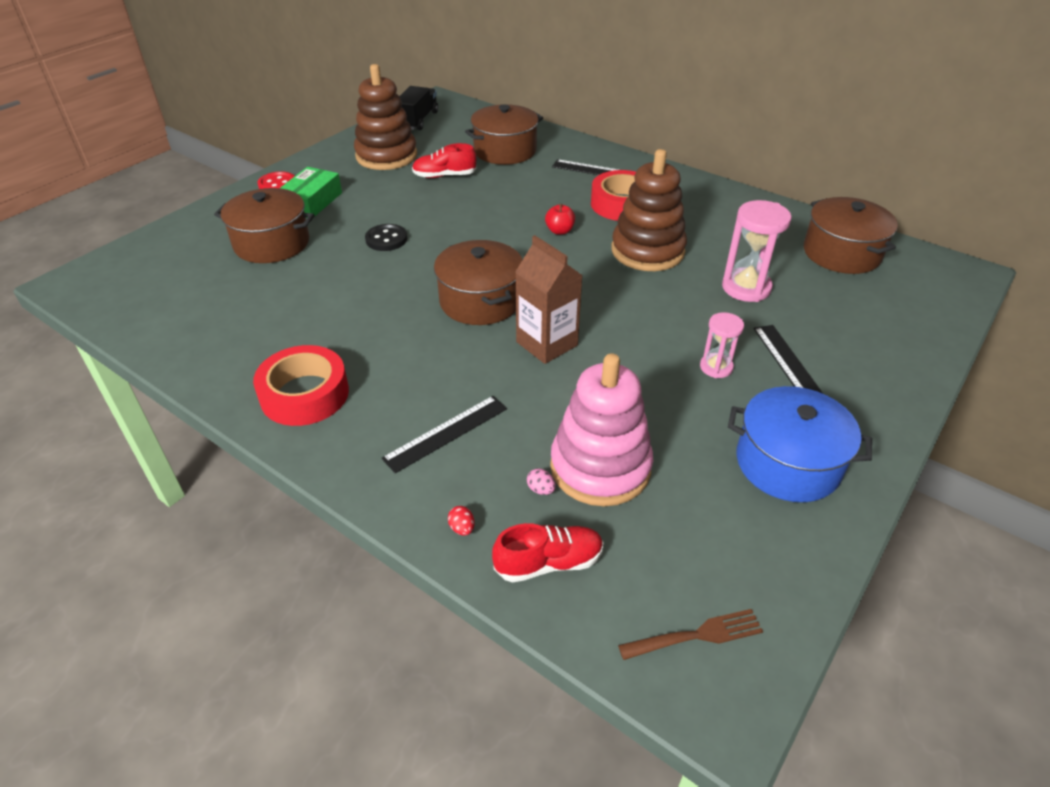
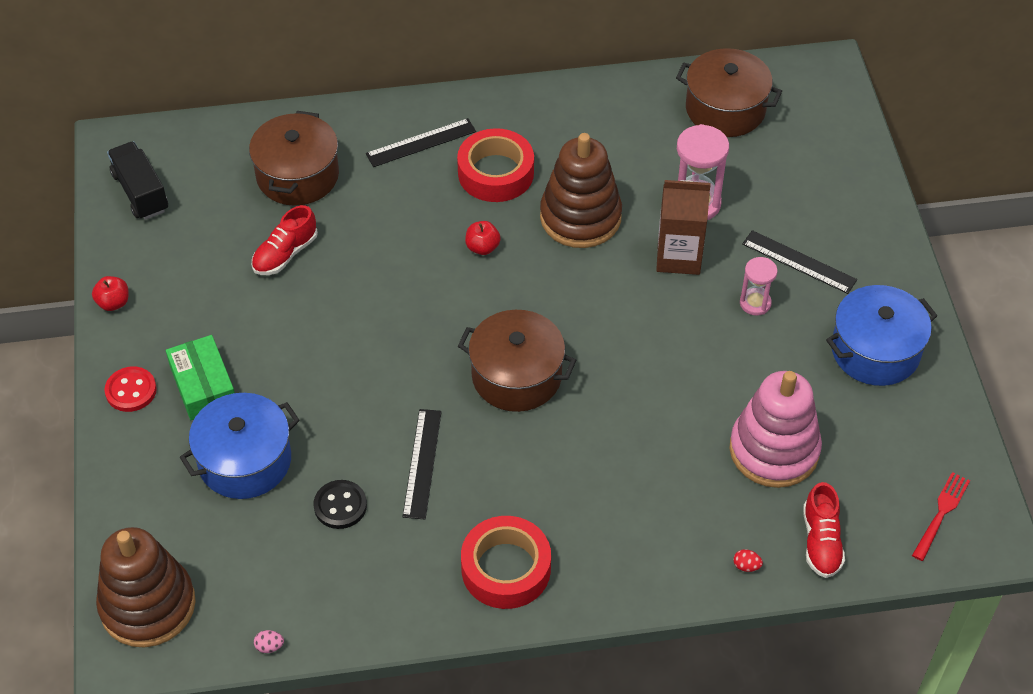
camera: 45 degrees left, 10 degrees up
brown pot [214,188,315,263] -> blue pot [180,393,300,499]
brown stacking toy [354,64,417,170] -> brown stacking toy moved to [96,527,196,647]
black button [365,224,407,251] -> black button moved to [314,480,367,529]
black ruler [382,396,507,473] -> black ruler moved to [402,409,442,519]
red shoe [492,523,603,582] -> red shoe turned 150 degrees clockwise [803,482,845,578]
brown carton [515,235,583,364] -> brown carton moved to [656,180,711,275]
pink egg [527,469,556,495] -> pink egg moved to [254,630,284,653]
brown fork [618,609,763,660] -> red fork [912,472,970,561]
none -> red apple [92,276,129,311]

